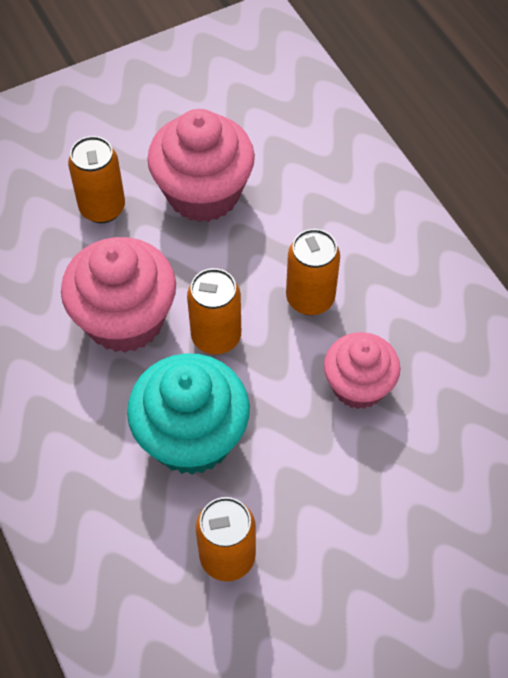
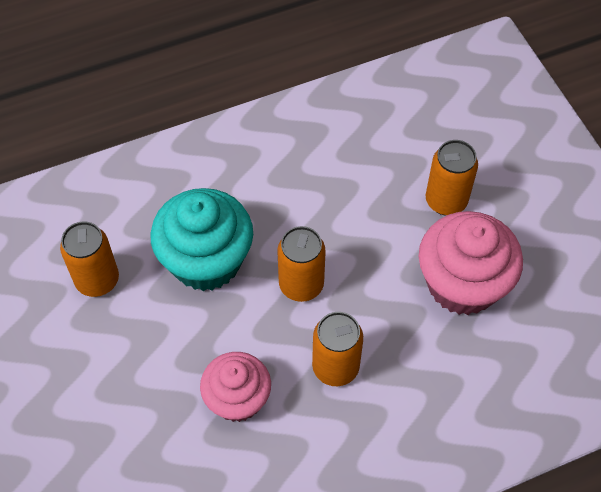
camera: 95 degrees right, 0 degrees up
pink cupcake [61,237,176,353] -> none

